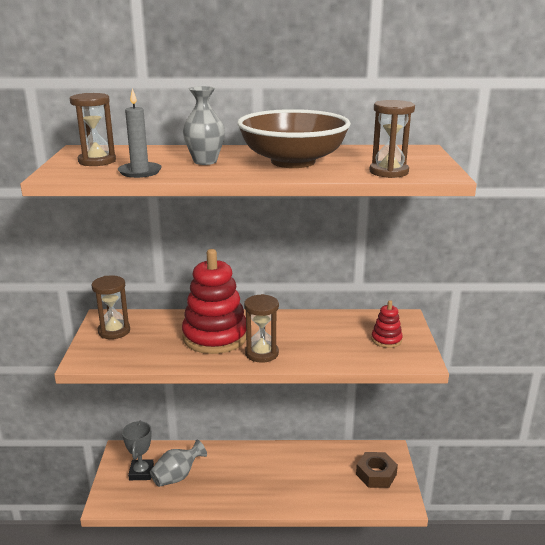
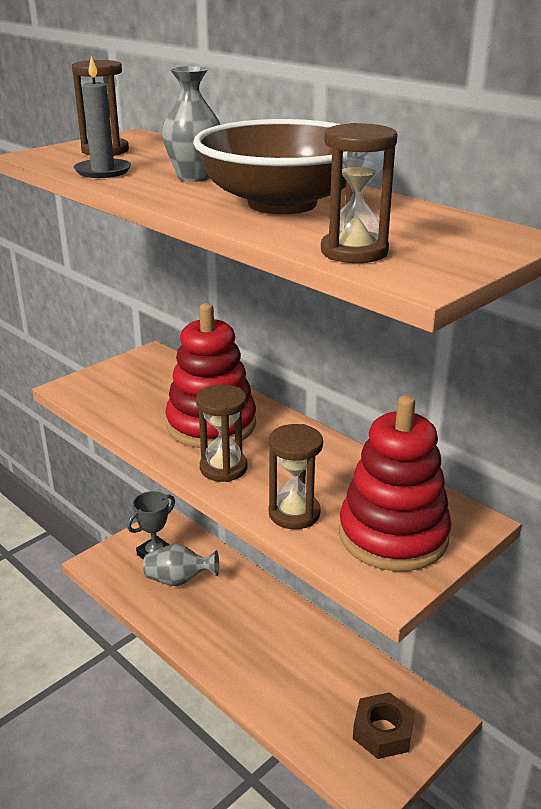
camera: 45 degrees right, 5 degrees up
brown hourglass [91,276,130,339] -> brown hourglass moved to [268,424,323,529]
red stacking toy [371,300,403,348] -> red stacking toy [339,395,451,571], size x2.16

